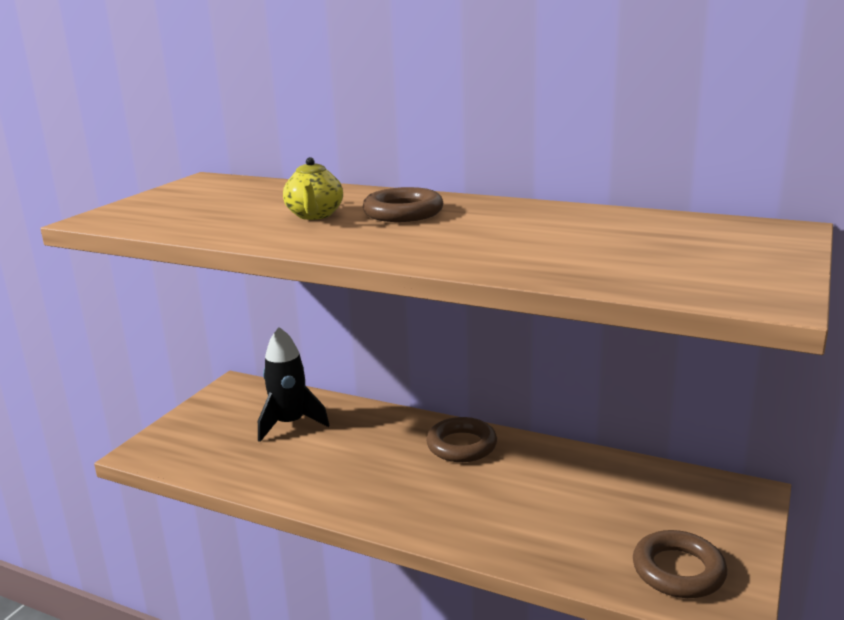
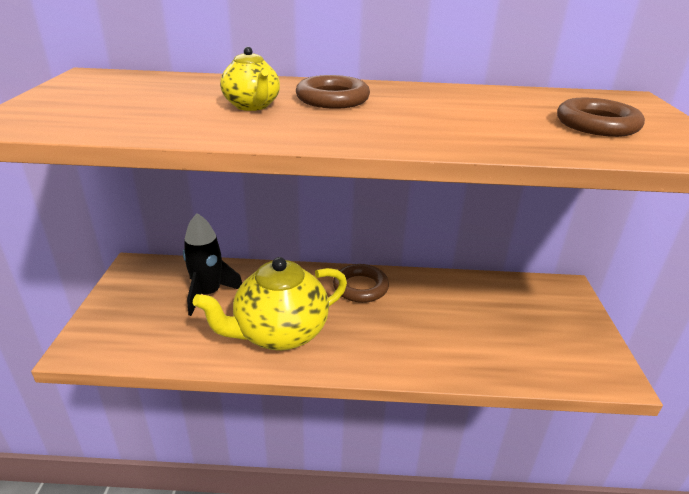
camera: 25 degrees left, 10 degrees up
brown ring [633,530,727,598] -> brown ring moved to [557,98,645,137]
none -> yellow teapot [193,257,347,351]

